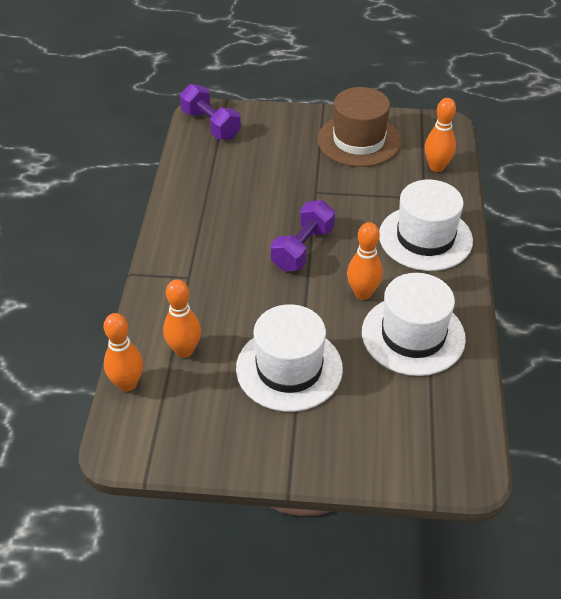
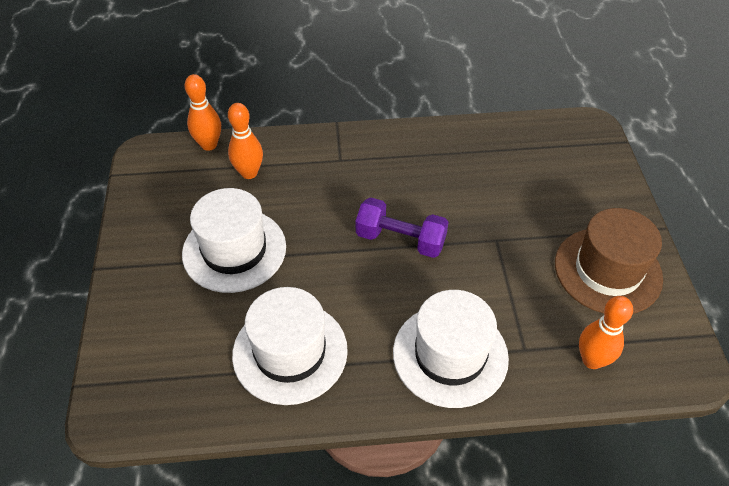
camera: 80 degrees right, 5 degrees up
purple dumbbell [180,84,241,140] -> none
orange bowling pin [347,222,383,300] -> none

